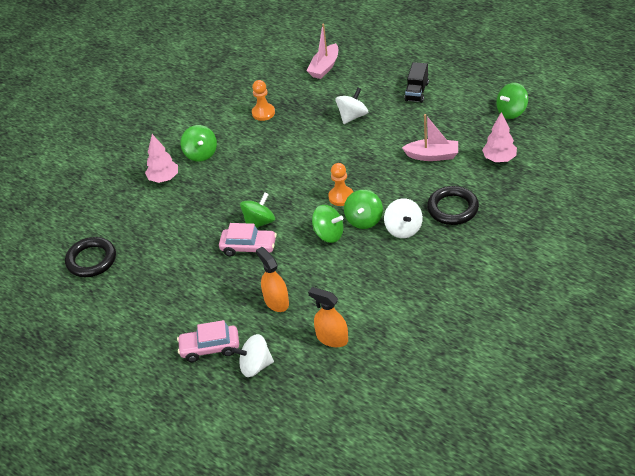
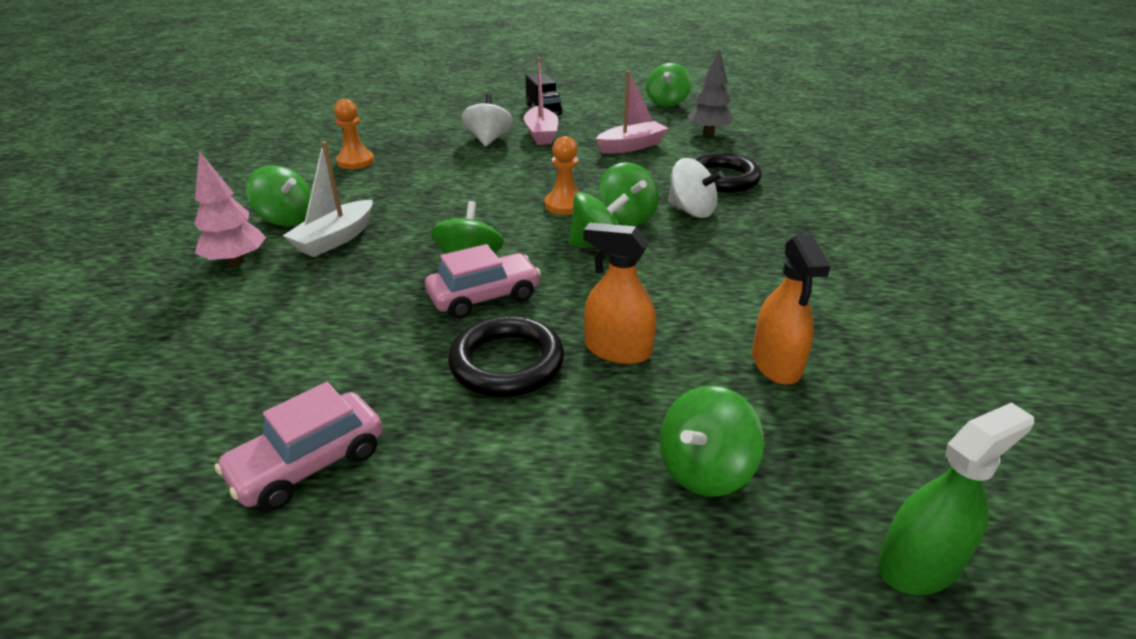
camera: 40 degrees left, 10 degrees down
black ring [65,237,116,277] -> black ring moved to [448,316,564,397]
pink car [177,320,239,362] -> pink car moved to [214,382,383,511]
white spinning top [232,334,274,377] -> green spinning top [660,385,764,497]
pink boat [307,23,338,79] -> pink boat moved to [524,57,559,145]
orange spray bottle [308,287,348,347] -> orange spray bottle turned 90 degrees counterclockwise [752,234,831,385]
pink tree [482,112,517,162] -> grey tree [688,48,733,135]
none -> white boat [283,141,373,257]
none -> green spray bottle [877,402,1034,595]

